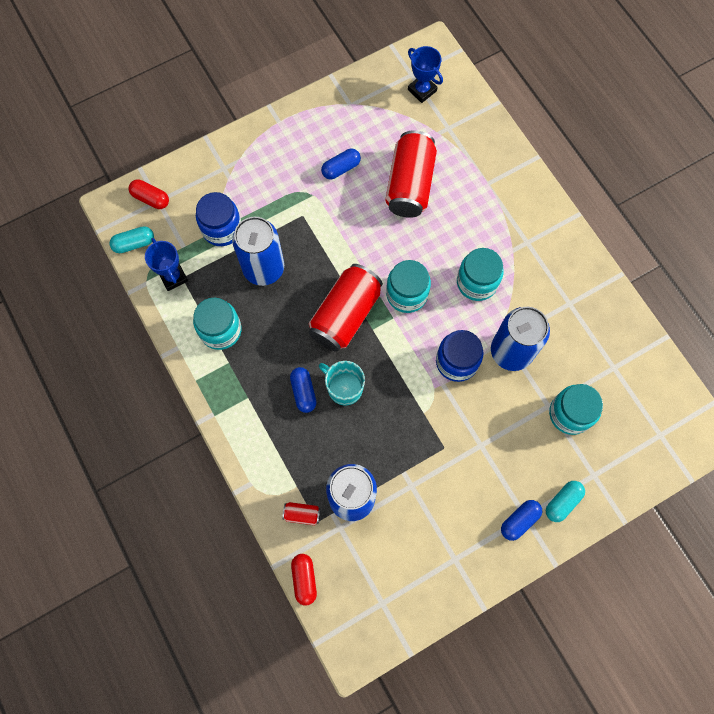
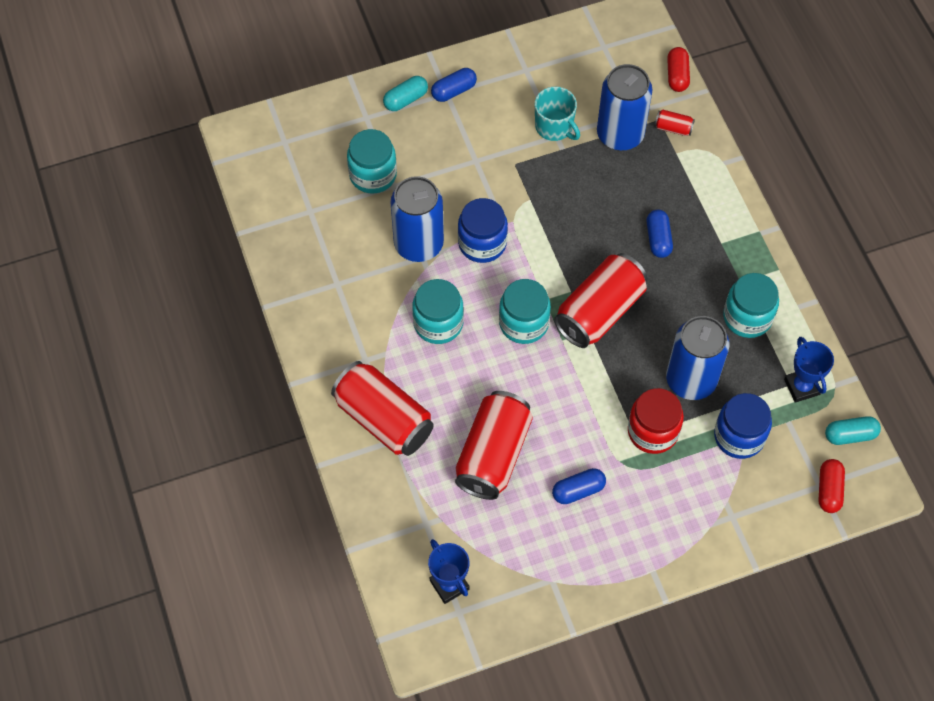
camera: 170 degrees left, 10 degrees down
red capsule [128,179,169,209] -> red capsule turned 60 degrees clockwise [818,459,845,513]
turquoise mug [319,361,365,406] -> turquoise mug moved to [535,86,580,141]
none -> red can [331,361,434,456]
none -> red jar [628,388,684,454]

